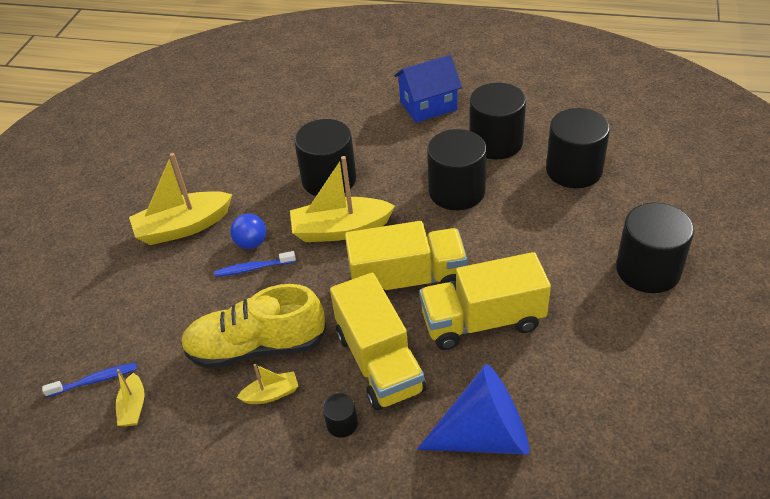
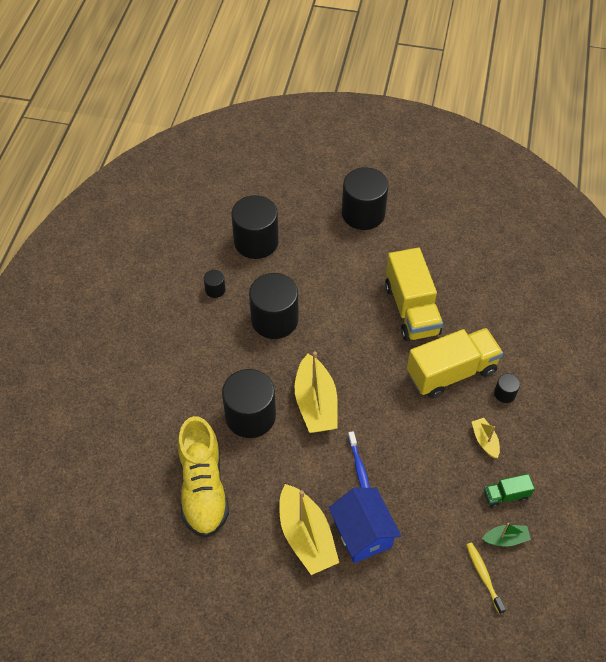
camera: 95 degrees left, 10 degrees up
blue toothbrush [42,363,137,397] -> yellow toothbrush [466,542,506,614]
yellow boat [116,369,145,427] -> green boat [482,523,531,547]
yellow shoe [180,284,326,369] -> yellow shoe moved to [178,416,229,538]
blue ball [230,214,266,249] -> none
yellow truck [345,221,467,295] -> none
blue house [394,55,462,123] -> blue house moved to [329,488,401,563]
blue cone [417,364,529,455] -> none
black cylinder [469,83,526,160] -> black cylinder [204,270,226,298], size x0.44
none -> green truck [484,474,535,508]

